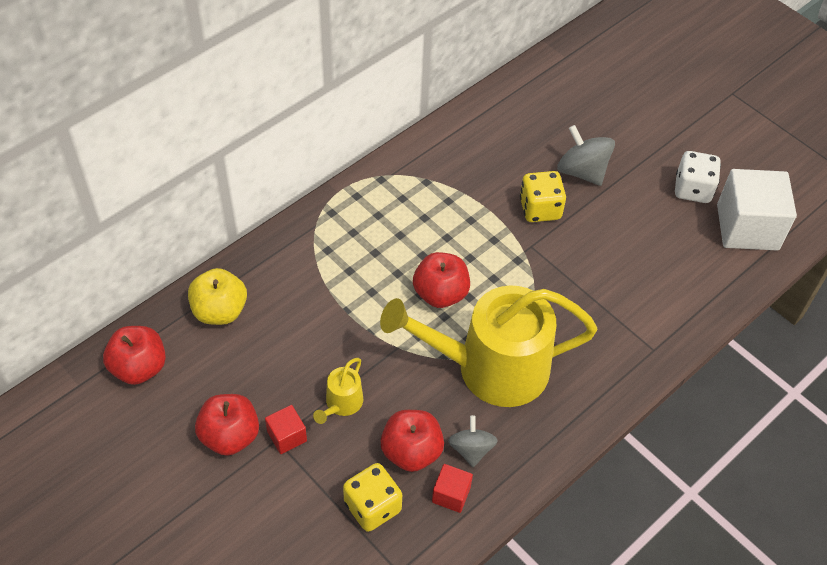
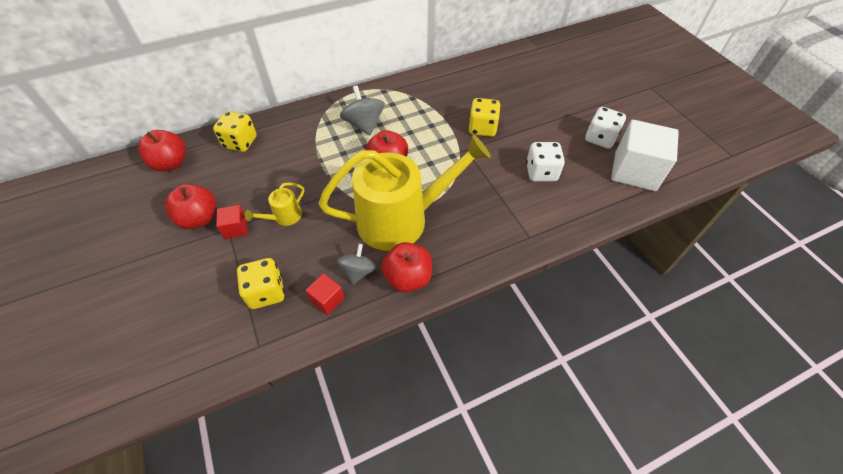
camera: 20 degrees right, 0 degrees up
yellow apple [188,268,247,325] -> yellow dice [213,111,257,152]
yellow watering can [380,285,598,407] -> yellow watering can turned 150 degrees clockwise [318,134,491,251]
red apple [380,410,444,472] -> red apple moved to [382,242,432,292]
grey spinning top [557,125,615,186] -> grey spinning top moved to [340,85,385,135]
none -> white dice [526,142,565,181]

